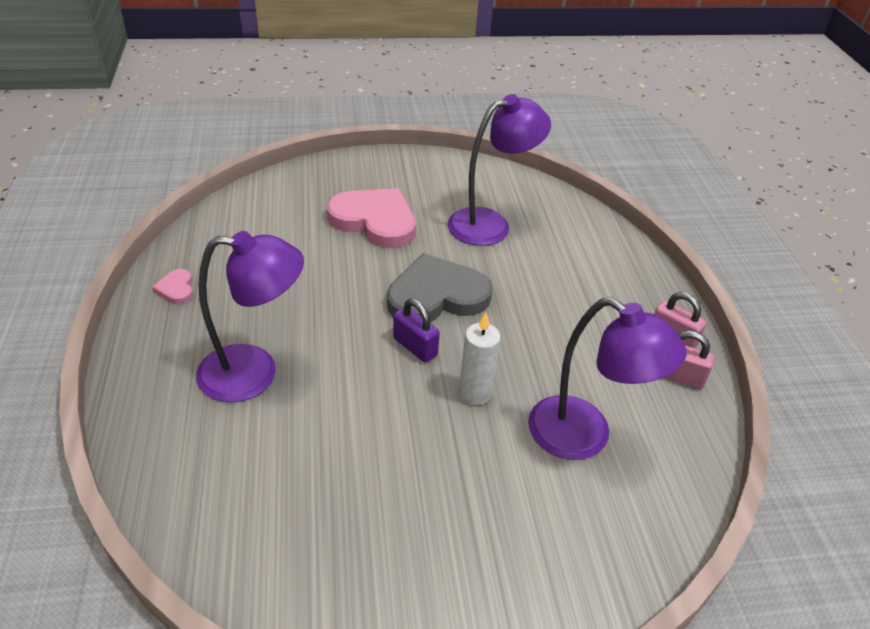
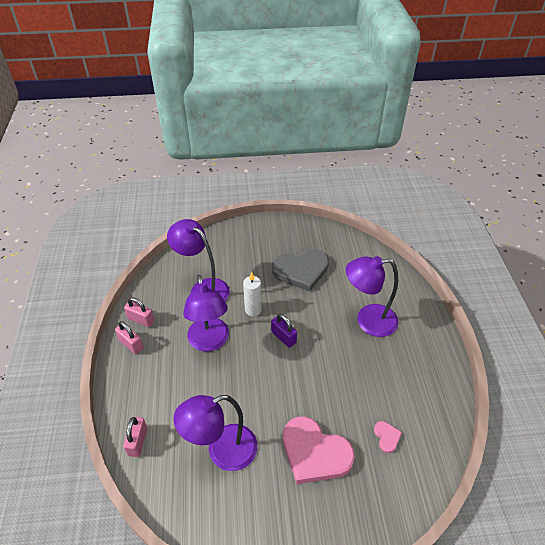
camera: 175 degrees left, 5 degrees up
pink heart [152,269,193,304] -> pink heart moved to [374,421,402,453]
grey heart [387,253,493,322] -> grey heart moved to [272,249,329,292]
none -> pink padlock [123,417,147,457]
none -> purple lamp [183,275,229,352]

